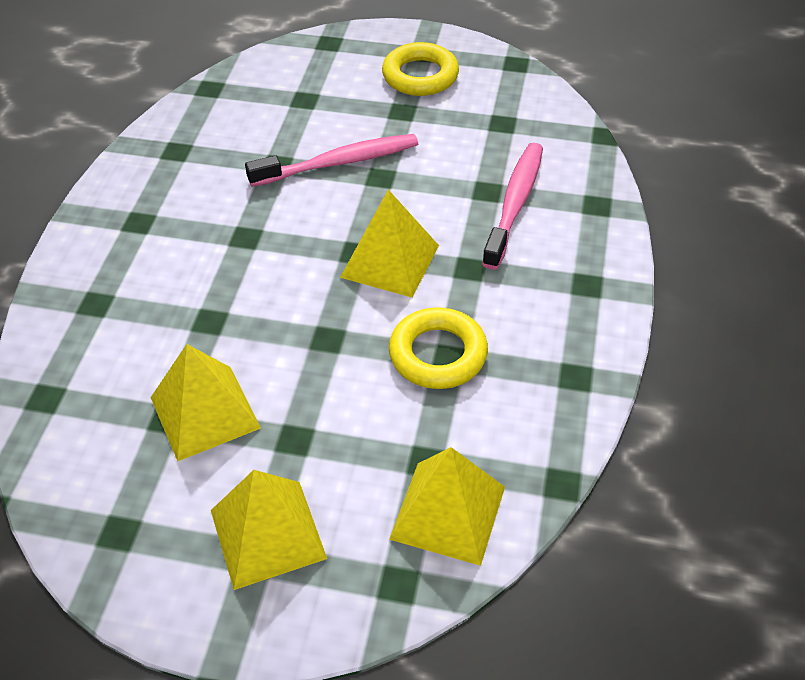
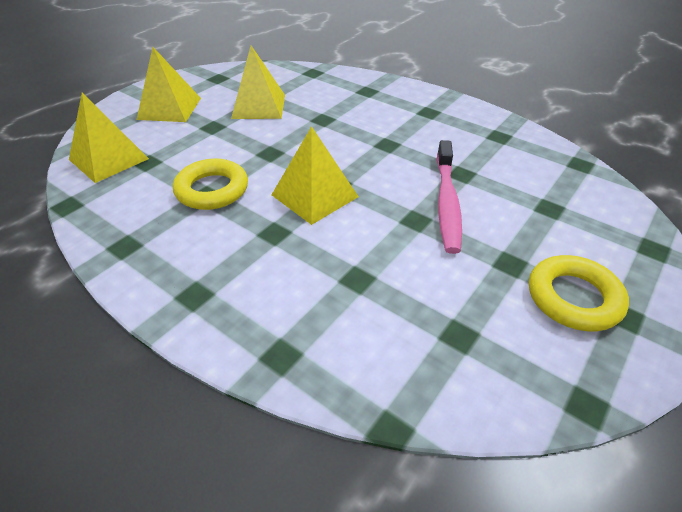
camera: 115 degrees right, 5 degrees down
pink toothbrush [482,143,543,270] -> none

